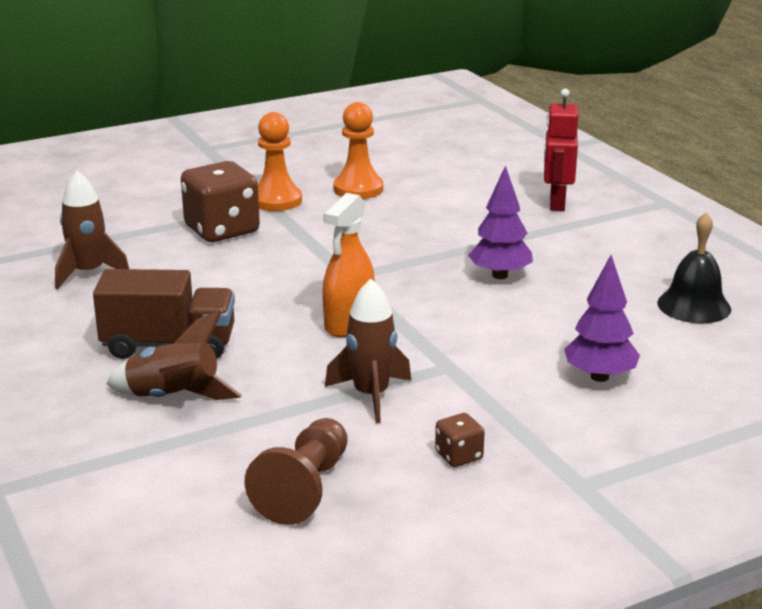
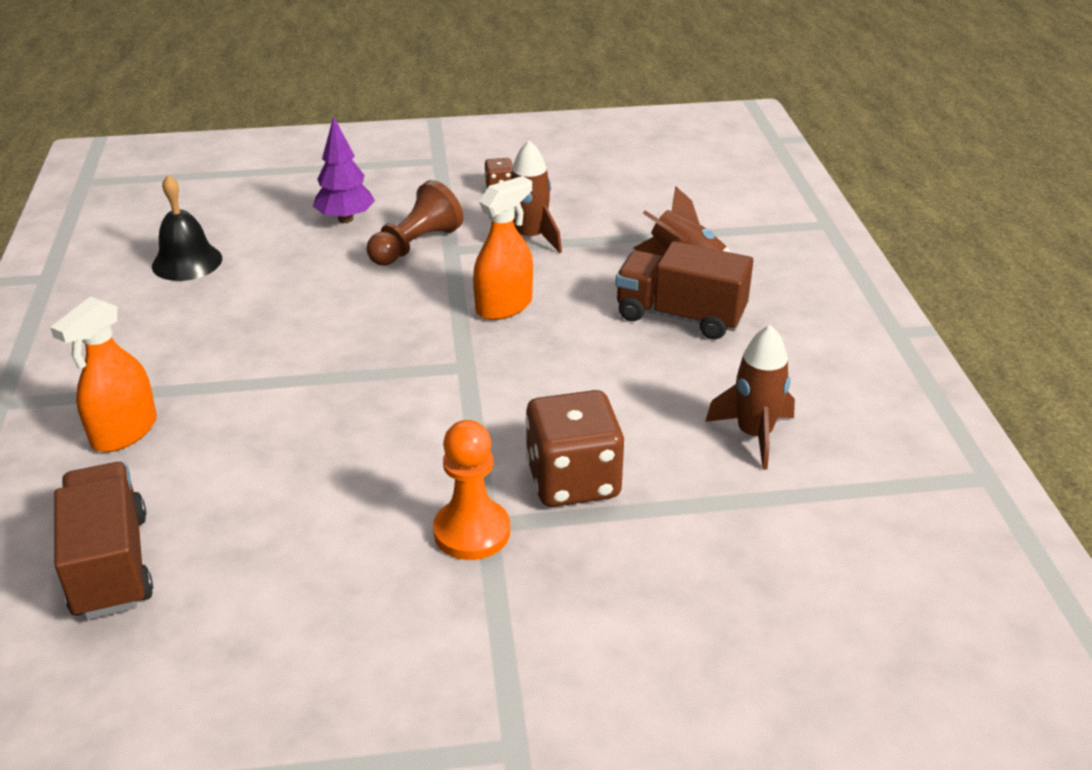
camera: 160 degrees left, 10 degrees up
brown pawn [245,418,348,525] -> brown pawn moved to [366,180,463,266]
orange pawn [334,102,383,199] -> none
purple tree [468,165,533,279] -> none
red robot [544,89,578,211] -> orange spray bottle [50,296,157,452]
none -> brown truck [54,462,153,619]

